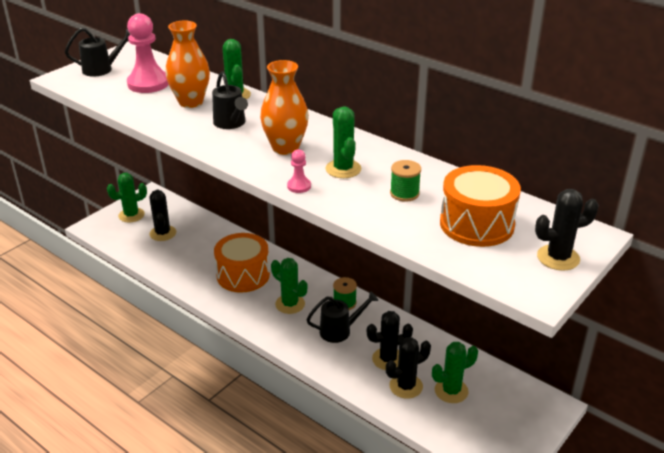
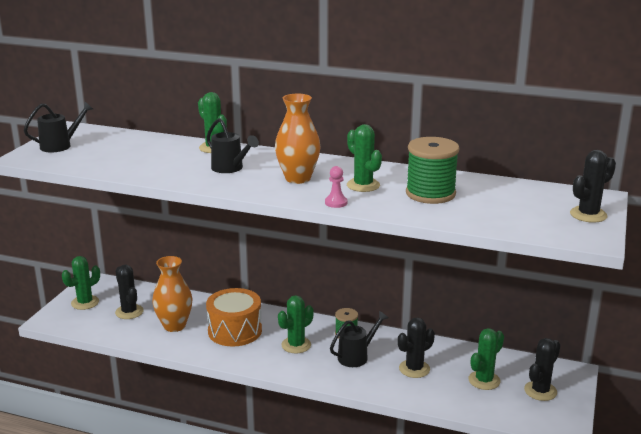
camera: 20 degrees left, 10 degrees down
pink pawn [127,13,169,93] -> none
orange vase [166,21,210,108] -> orange vase moved to [152,256,193,332]
green cactus [271,258,307,314] -> green cactus turned 60 degrees counterclockwise [278,295,314,353]
black cactus [386,337,431,399] -> black cactus moved to [524,338,561,401]
green spool [390,160,421,202] -> green spool [406,137,459,204], size x1.85
orange drum [440,165,521,247] -> none

